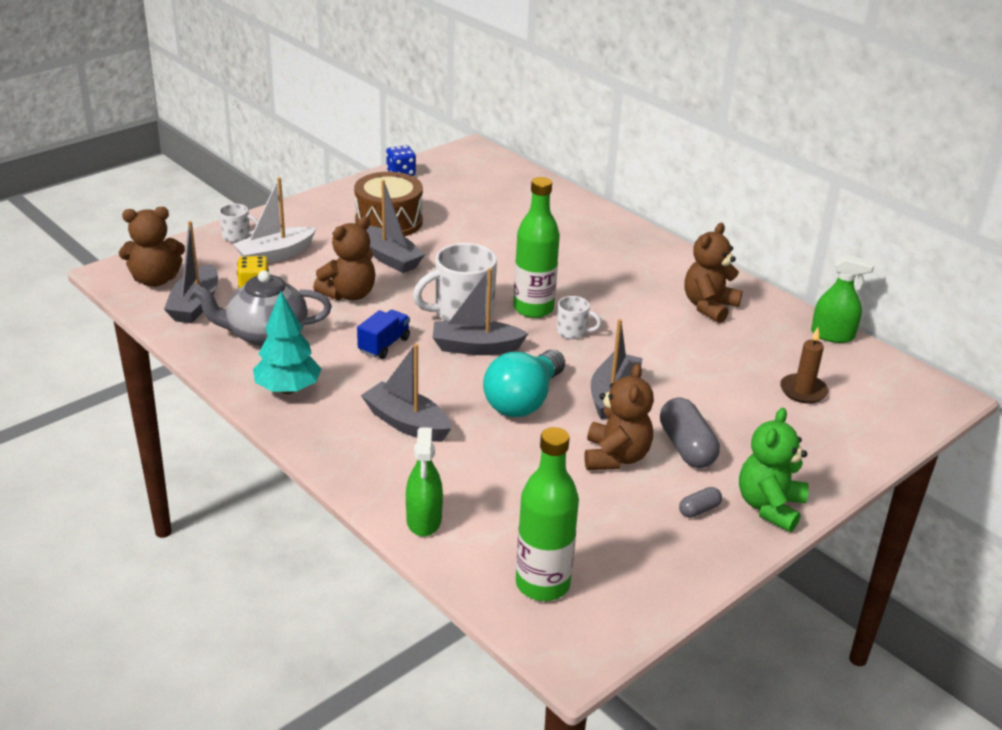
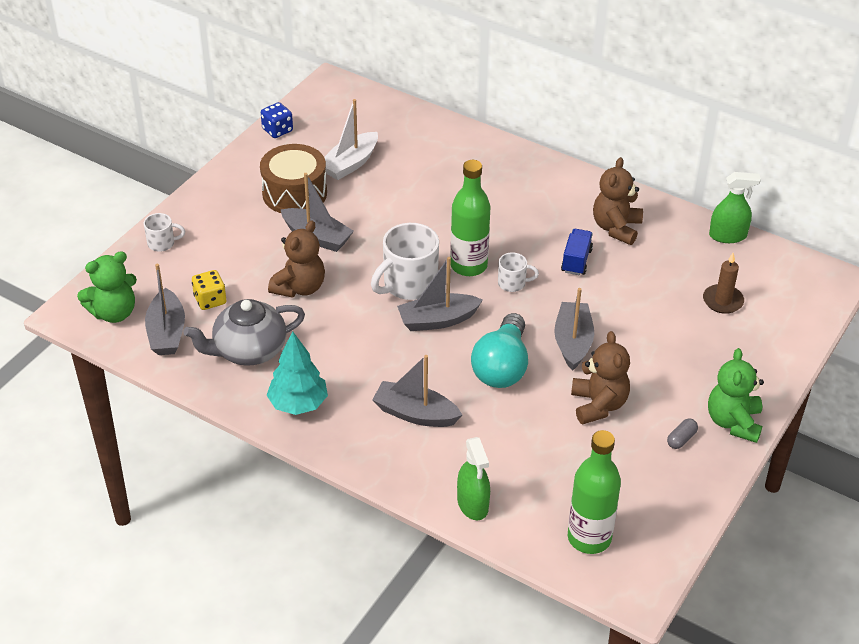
camera: 15 degrees left, 10 degrees up
brown teddy bear [119,207,185,287] -> green teddy bear [77,251,137,323]
white boat [233,177,316,263] -> white boat moved to [324,99,378,180]
blue truck [357,310,410,359] -> blue truck moved to [561,229,593,275]
grey capsule [660,398,720,468] -> none

